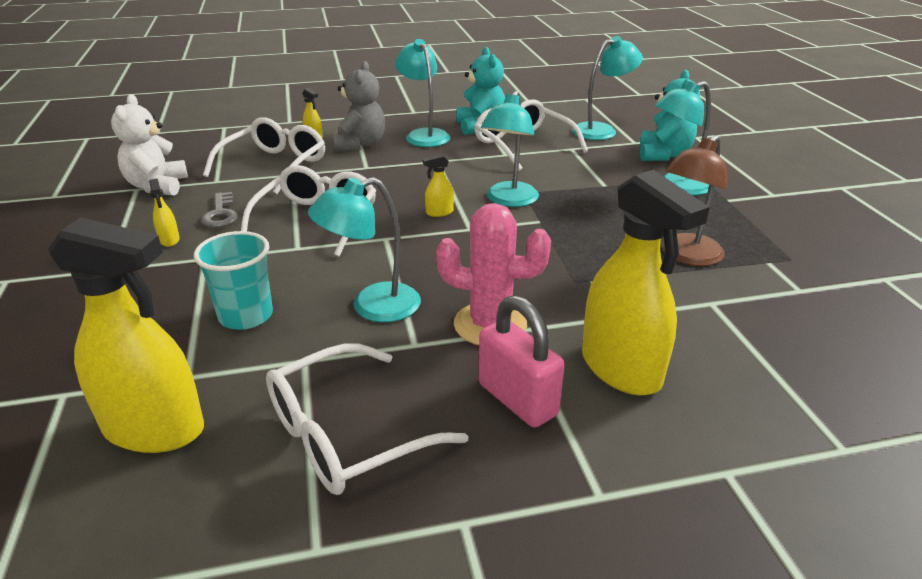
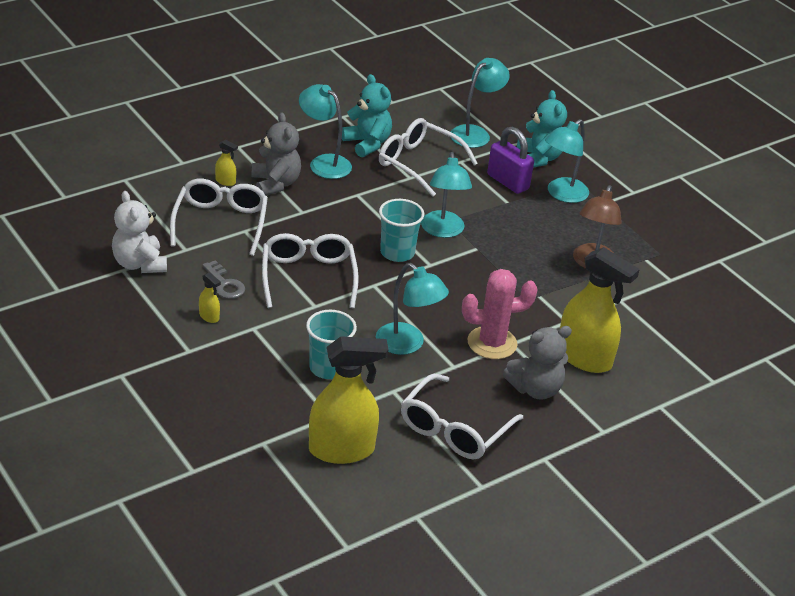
camera: 25 degrees left, 5 degrees up
turquoise lamp [308,177,421,322] -> turquoise lamp turned 90 degrees counterclockwise [376,263,449,355]
yellow spray bottle [423,154,454,217] -> turquoise cup [379,199,424,262]
pink padlock [479,295,565,428] -> grey teddy bear [503,326,572,400]
none -> purple padlock [487,127,534,194]

